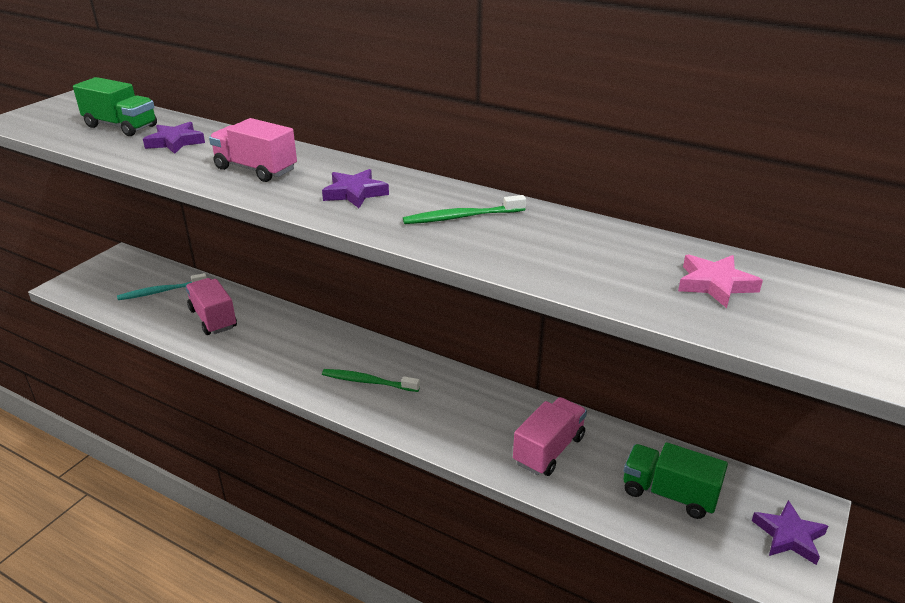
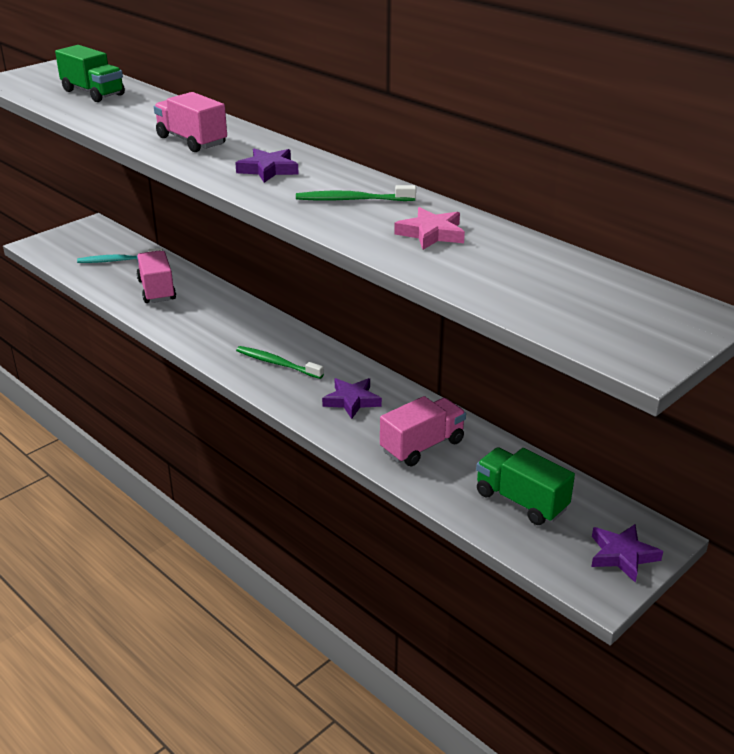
camera: 15 degrees right, 0 degrees up
purple star [143,122,205,154] -> purple star moved to [322,378,382,419]
pink star [678,254,763,308] -> pink star moved to [394,207,465,250]

